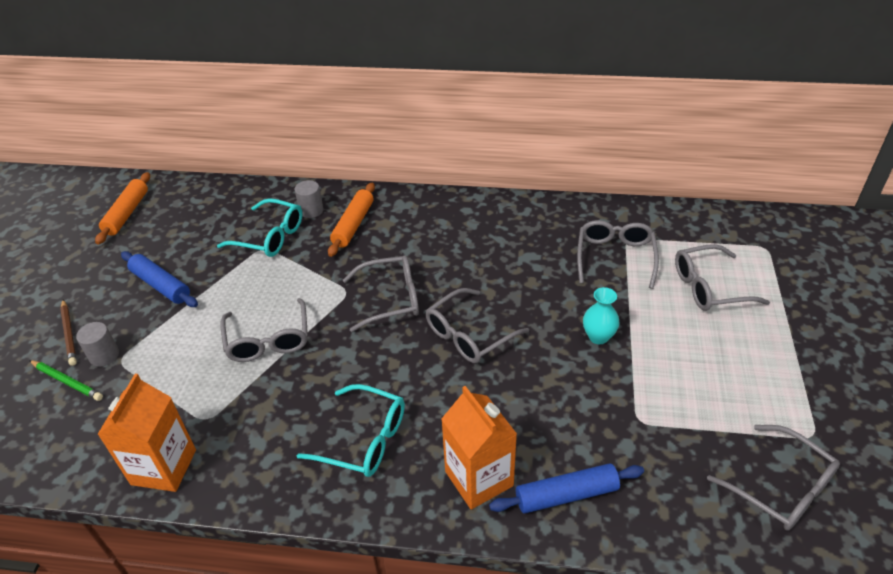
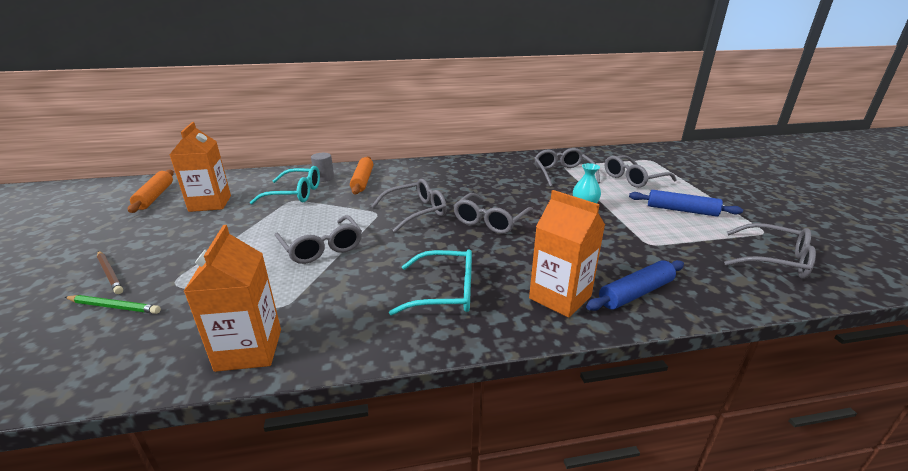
camera: 20 degrees left, 15 degrees down
grey cylinder [76,322,119,367] -> none
blue rolling pin [121,251,198,307] -> blue rolling pin moved to [629,190,743,217]
none -> orange carton [170,122,231,212]

